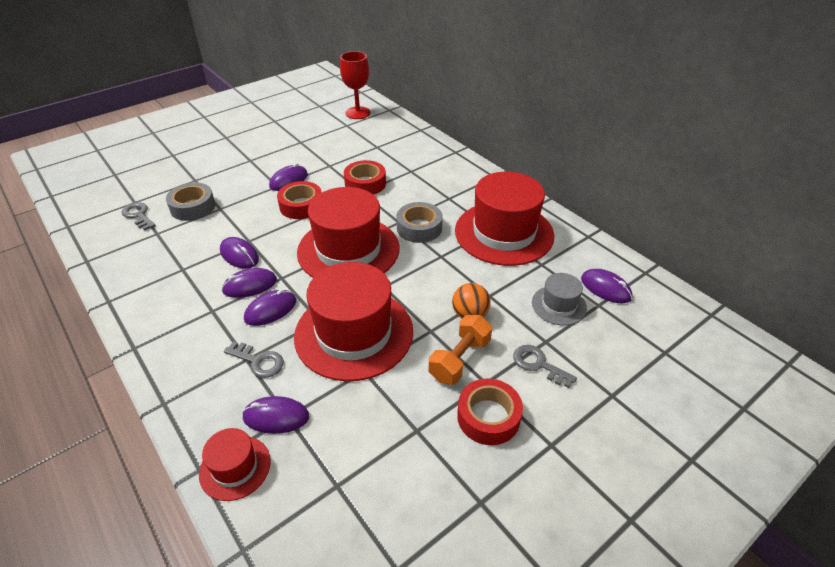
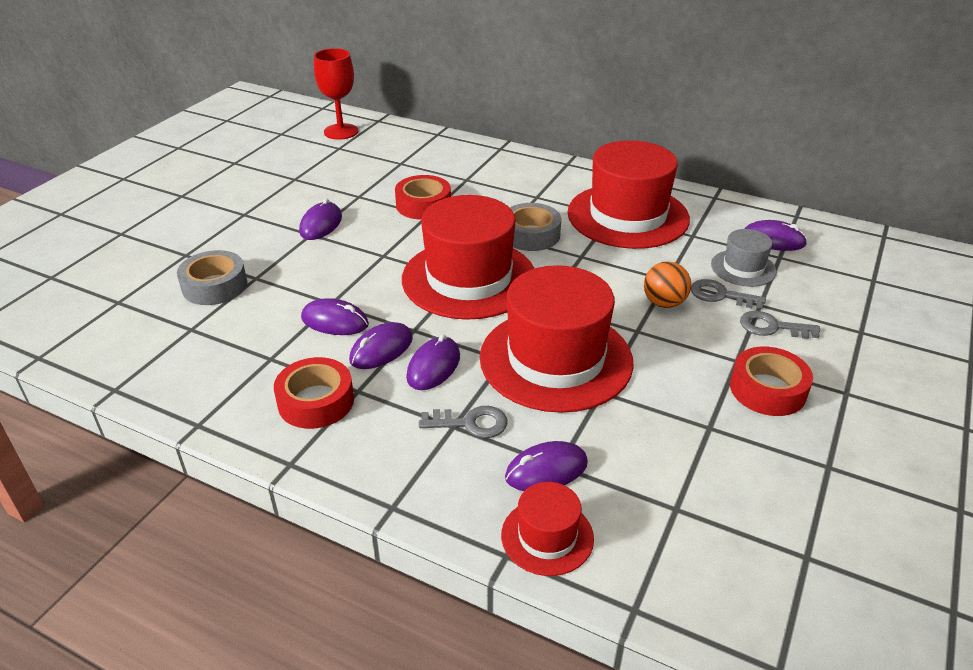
camera: 25 degrees left, 5 degrees down
grey key [122,202,156,230] -> grey key moved to [691,279,766,309]
red tape [277,181,322,219] -> red tape moved to [274,357,354,429]
orange dumbbell [429,315,492,385] -> none

